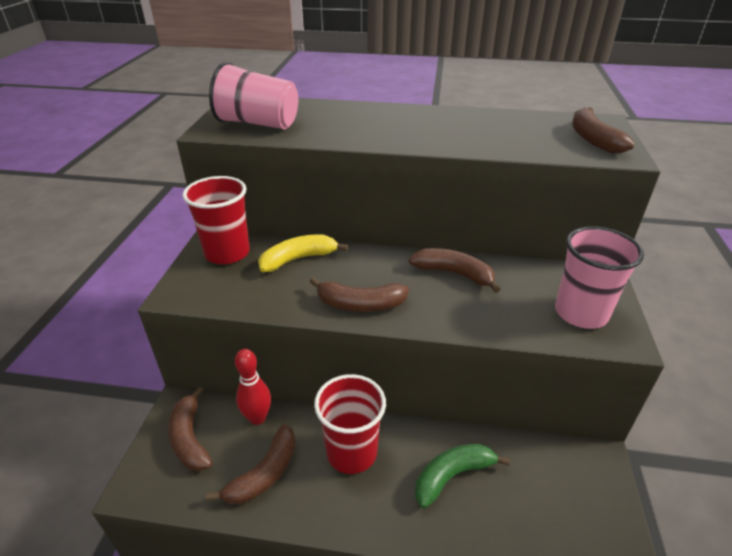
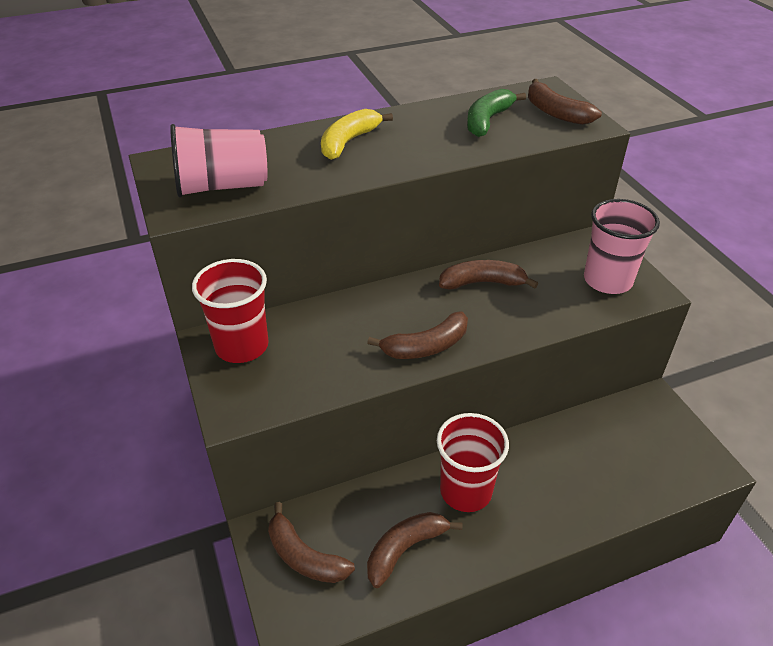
camera: 30 degrees left, 5 degrees up
brown banana [206,424,296,504] -> brown banana turned 135 degrees counterclockwise [367,512,462,588]
red bowling pin [235,349,271,425] -> none
yellow banana [258,234,348,272] -> yellow banana moved to [321,109,393,160]
green banana [415,444,510,508] -> green banana moved to [467,89,526,137]

